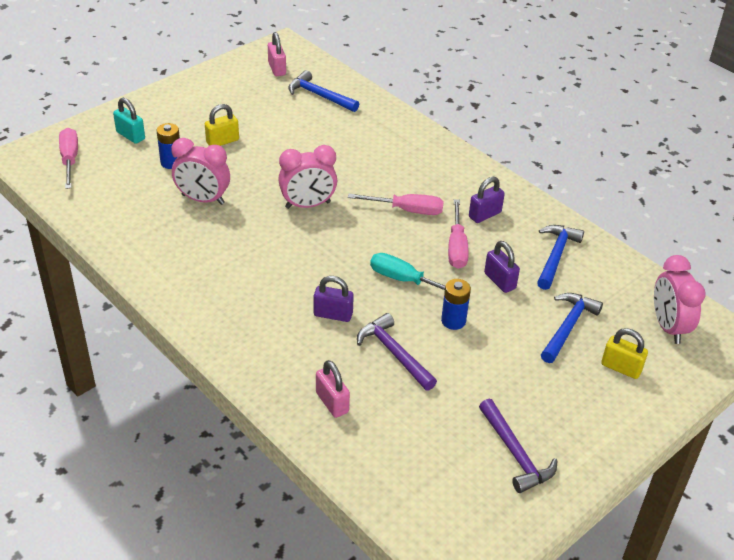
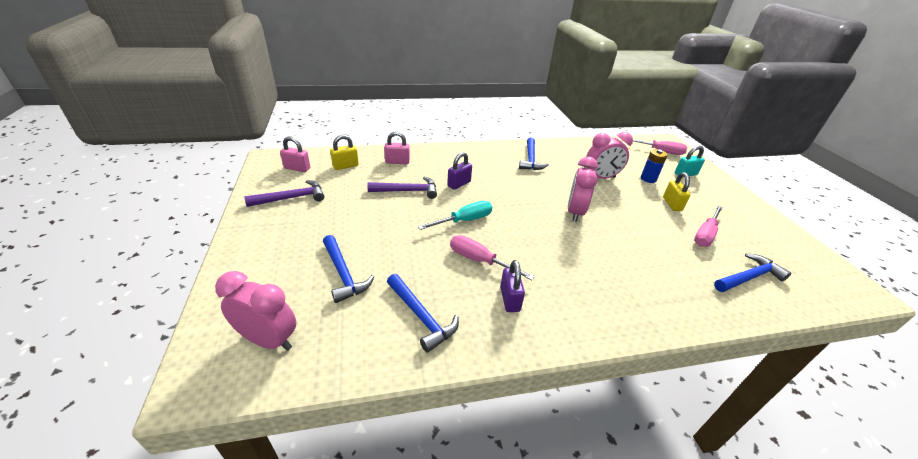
camera: 120 degrees right, 5 degrees down
pink clock [171,138,230,205] -> pink clock turned 150 degrees counterclockwise [586,132,633,179]
pink padlock [268,32,286,76] -> pink padlock moved to [280,137,310,172]
pink screwdriver [348,194,444,215] -> pink screwdriver moved to [694,206,723,247]
blue battery [441,279,471,330] -> none
purple hammer [479,399,558,493] -> purple hammer turned 150 degrees clockwise [244,180,324,207]
purple padlock [484,241,520,293] -> none
yellow padlock [601,328,648,379] -> yellow padlock moved to [330,135,359,170]
none -> blue hammer [519,137,549,170]

